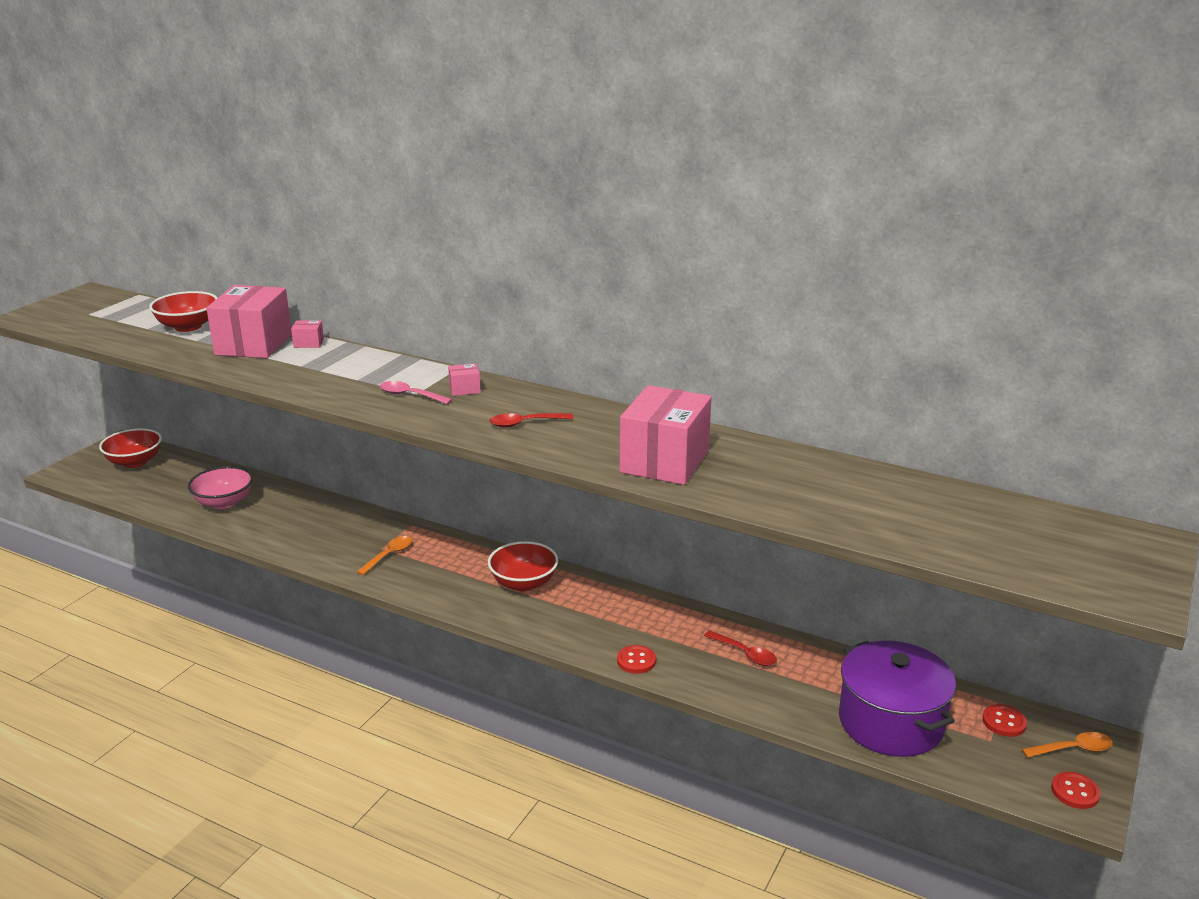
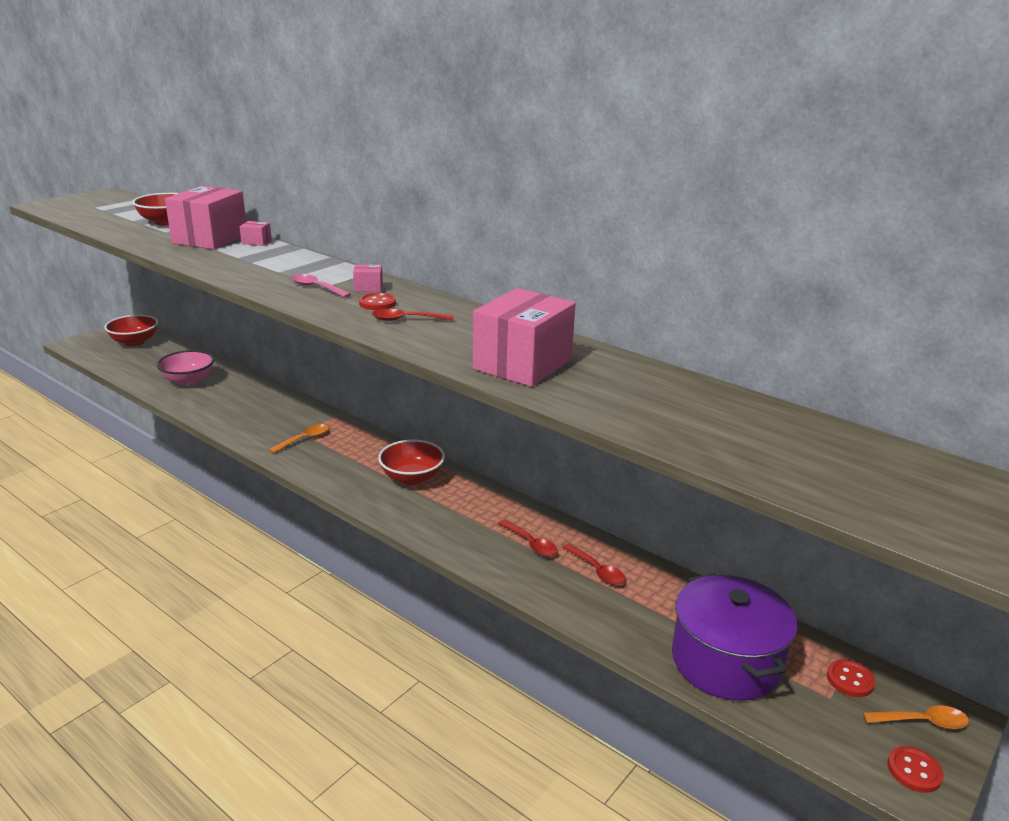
camera: 10 degrees right, 0 degrees up
red button [617,645,656,674] -> red button moved to [359,293,396,310]
none -> red spoon [498,520,558,557]

